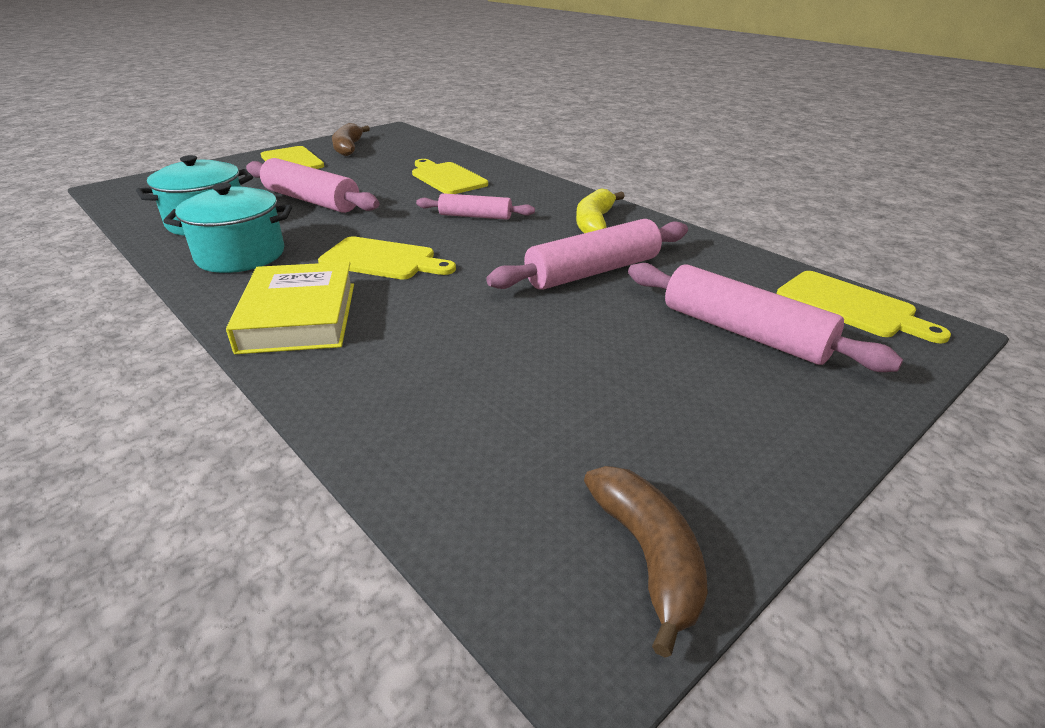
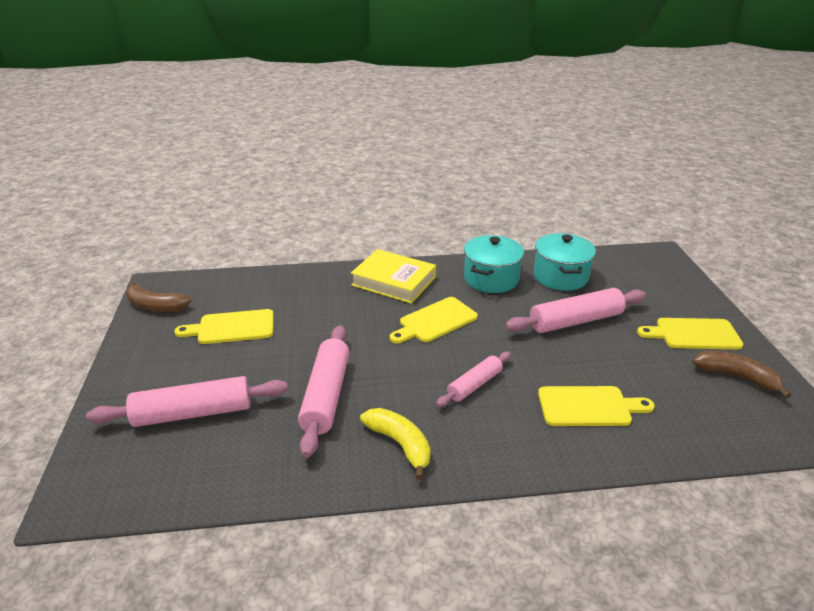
camera: 125 degrees right, 0 degrees up
yellow cutting board [777,271,951,343] -> yellow cutting board moved to [175,309,274,344]

